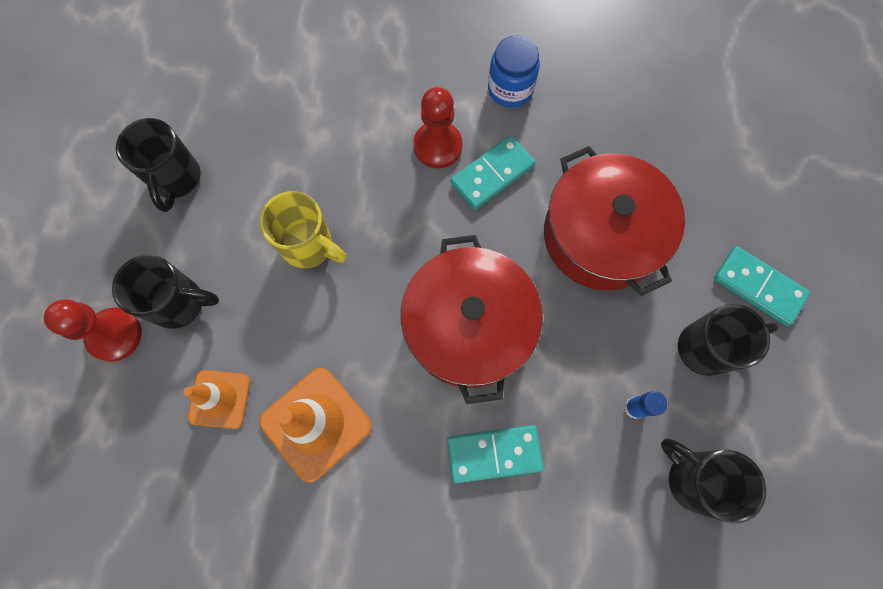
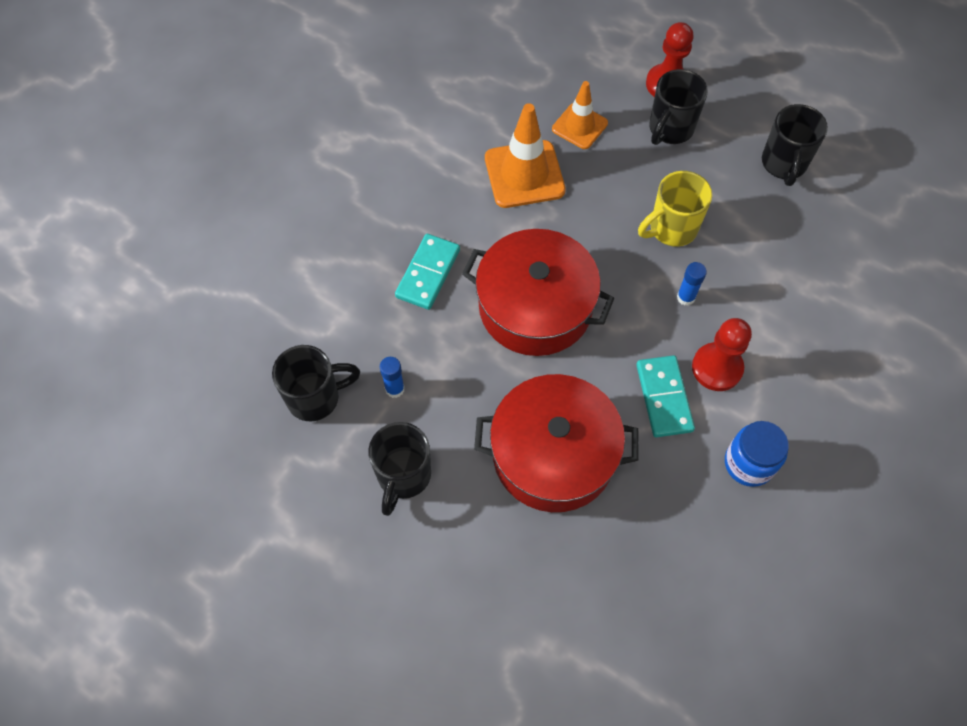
camera: 120 degrees right, 10 degrees down
black mug [116,118,201,212] -> black mug turned 105 degrees counterclockwise [762,104,828,186]
turquoise domino [714,246,810,326] -> none
none -> blue glue stick [677,262,707,306]

